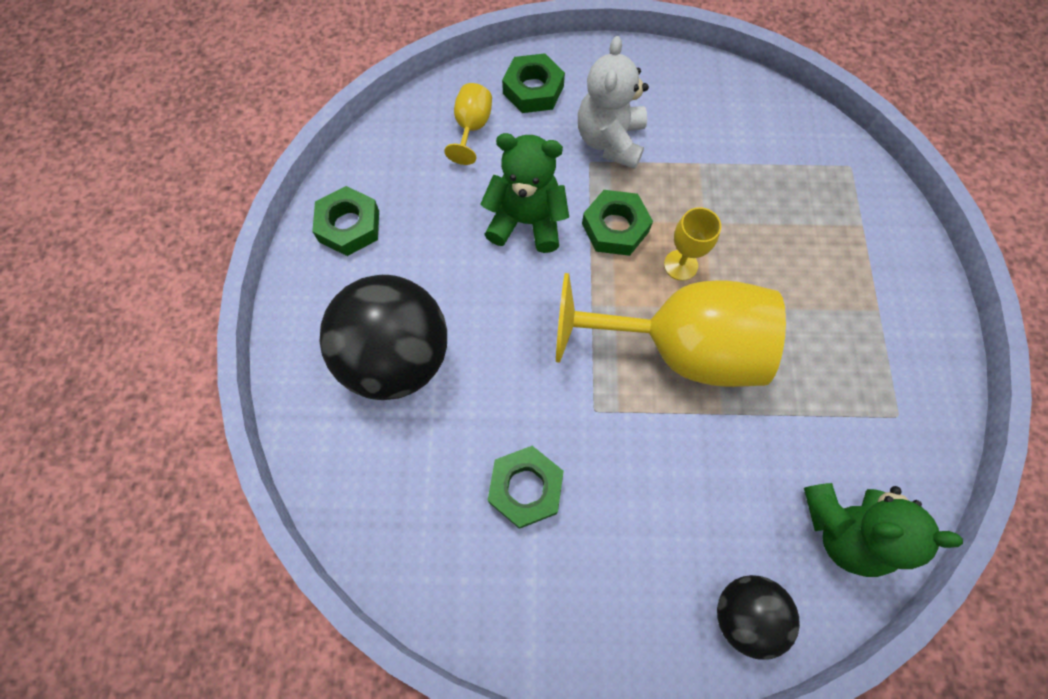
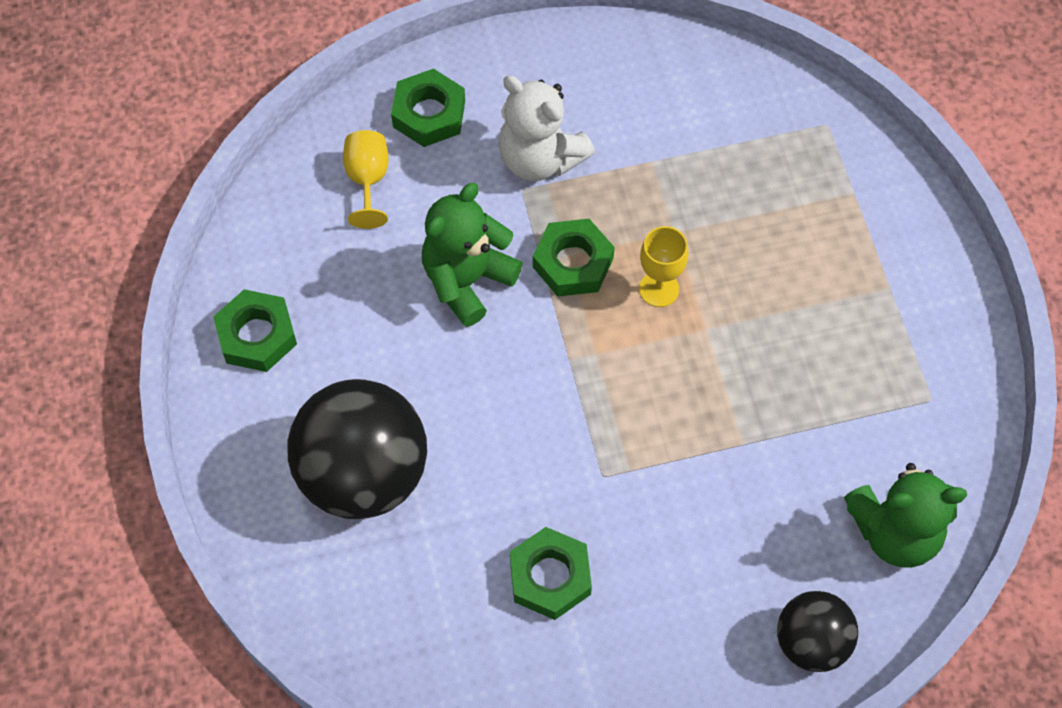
camera: 15 degrees left, 5 degrees down
green teddy bear [480,133,569,253] -> green teddy bear turned 45 degrees counterclockwise [422,183,522,327]
yellow goblet [556,273,786,387] -> none
white teddy bear [578,36,649,169] -> white teddy bear turned 45 degrees counterclockwise [498,76,595,181]

